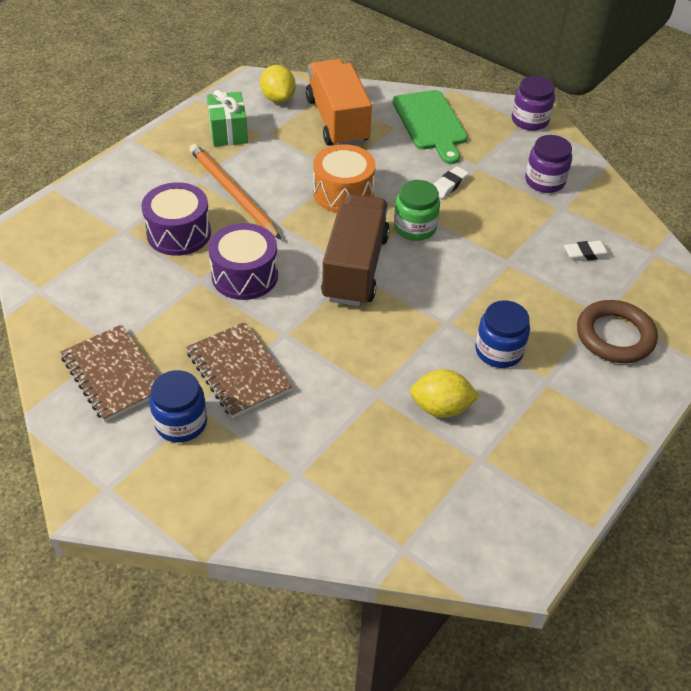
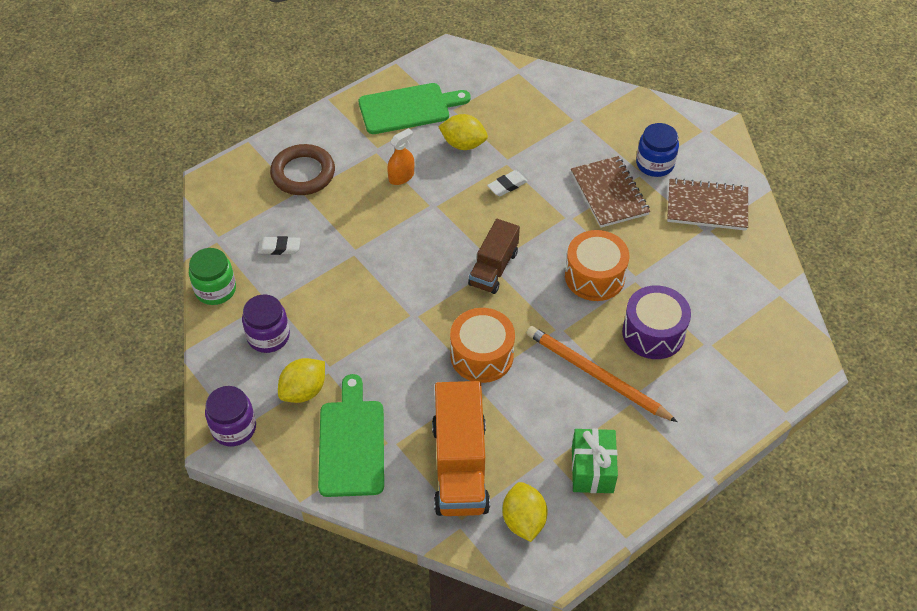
camera: 165 degrees left, 5 degrees up
brown notebook [60,324,159,422] -> brown notebook turned 60 degrees counterclockwise [667,178,748,231]
orange pencil [189,144,281,239] -> orange pencil turned 150 degrees clockwise [527,326,677,422]
purple drum [208,223,278,300] -> orange drum [565,230,629,301]
brown truck [321,194,390,306] -> brown truck [468,219,520,294], size x0.63
green jar [394,180,440,241] -> green jar moved to [189,248,236,305]
white eraser [433,166,469,198] -> white eraser moved to [487,170,528,196]
blue jar [475,300,530,368] -> orange spray bottle [387,128,414,185]
none -> yellow lemon [278,358,325,403]
none -> green cutting board [359,83,471,134]

